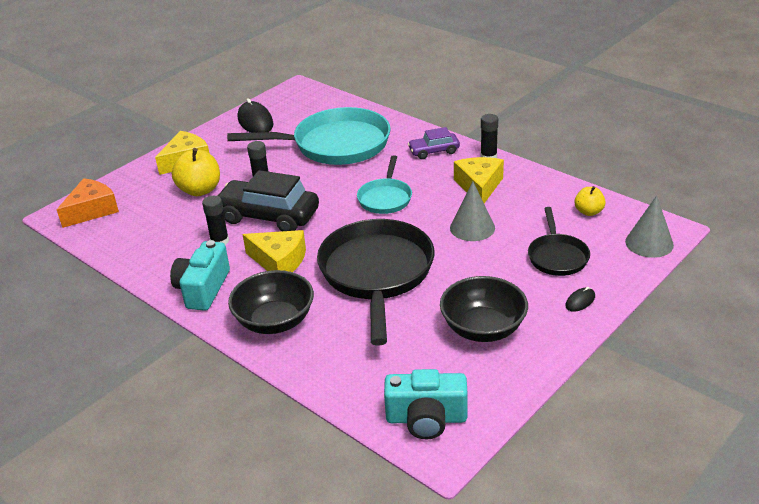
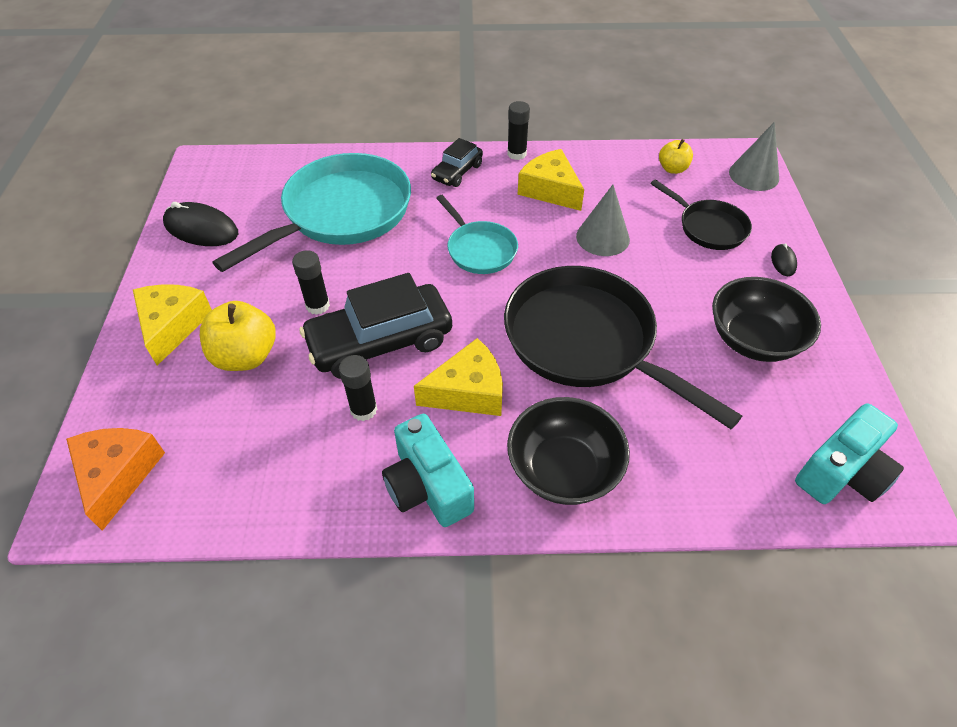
camera: 45 degrees left, 15 degrees up
purple car [408,127,460,159] -> black car [431,138,483,187]

